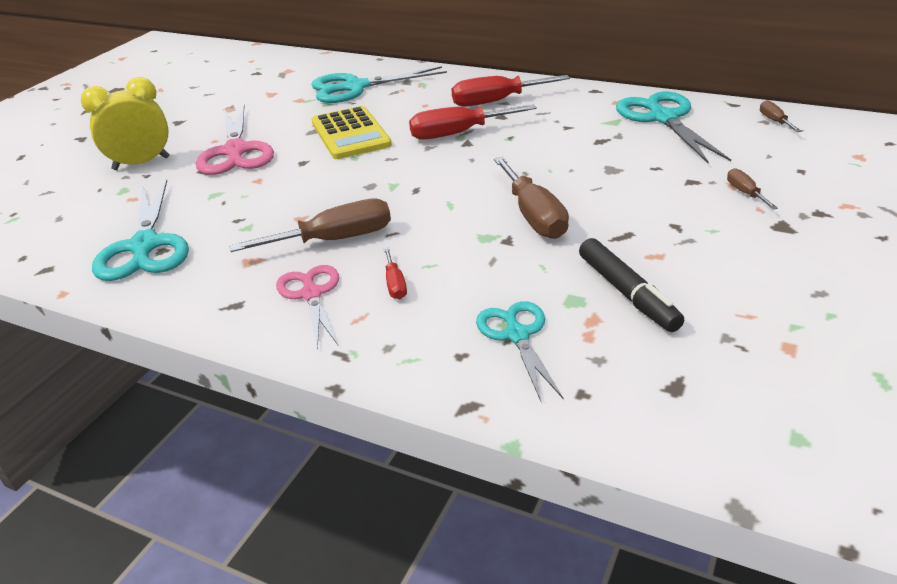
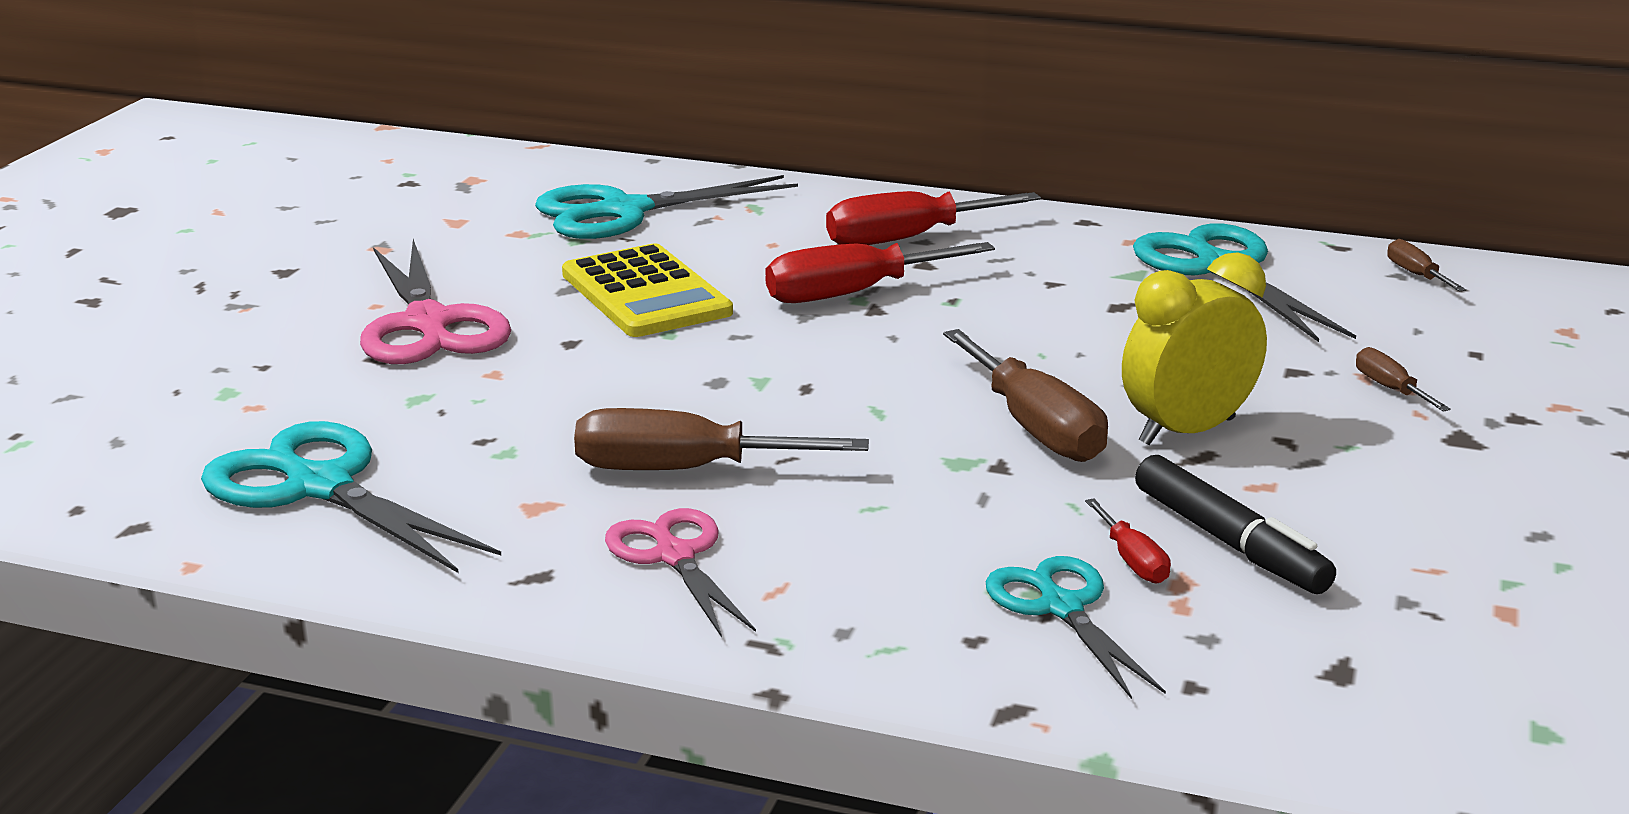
camera: 10 degrees left, 10 degrees down
yellow clock [81,77,170,170] -> yellow clock moved to [1122,252,1267,445]
turquoise scissors [92,179,189,281] -> turquoise scissors turned 150 degrees clockwise [201,421,501,573]
brown screwdriver [229,198,391,252] -> brown screwdriver turned 150 degrees counterclockwise [574,408,869,470]
red screwdriver [384,247,407,299] -> red screwdriver moved to [1085,499,1171,584]

